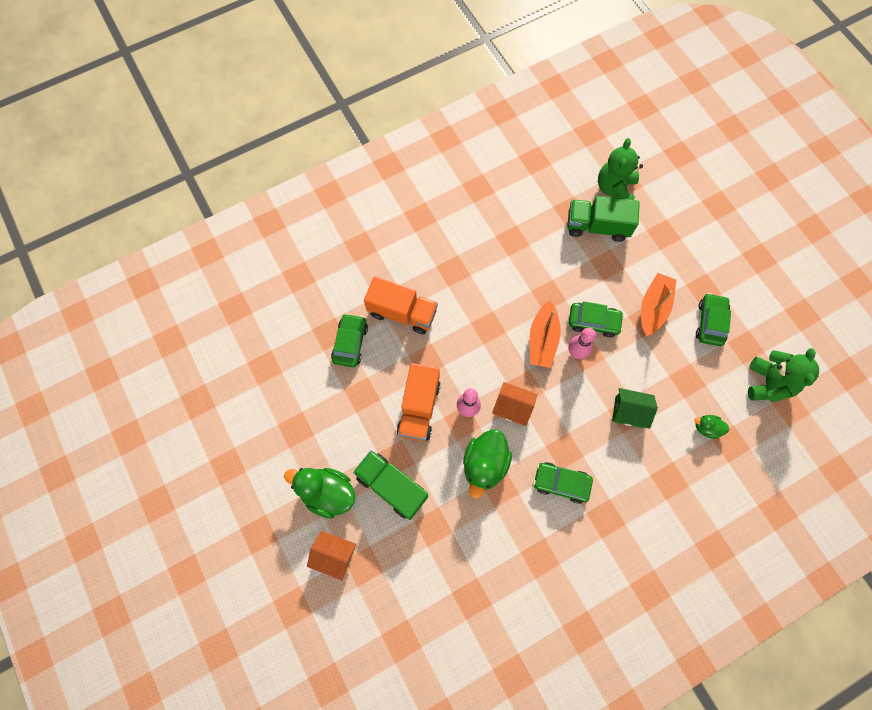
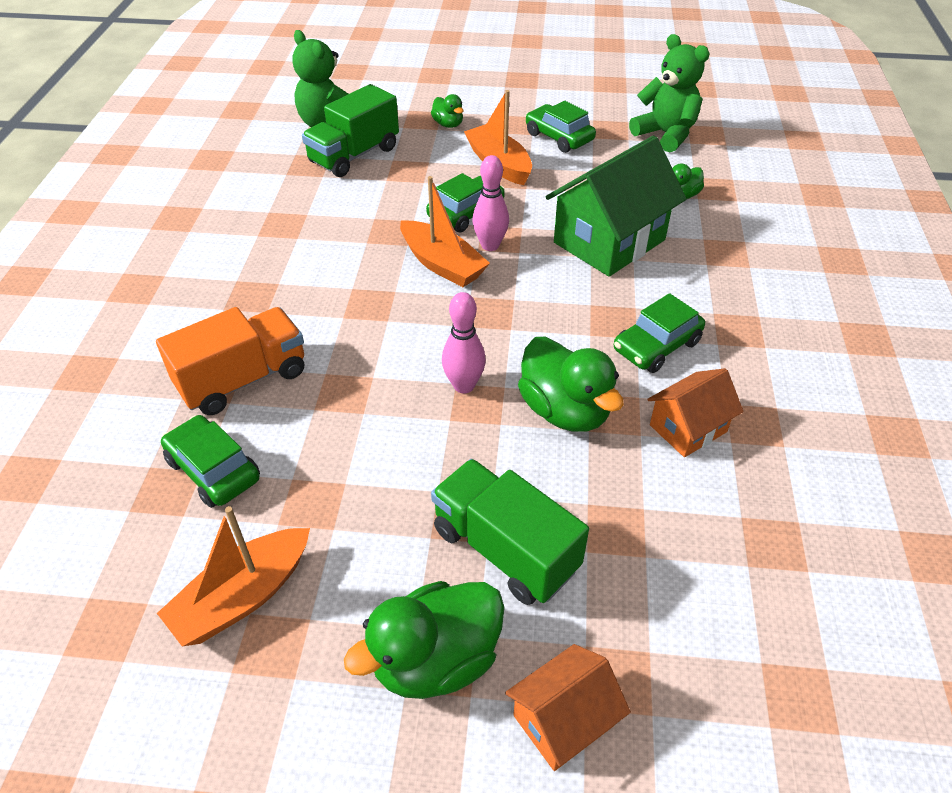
camera: 55 degrees left, 25 degrees down
green truck [353,450,428,520] -> green truck turned 60 degrees clockwise [431,459,589,605]
orange truck [397,363,441,442] -> none
orange house [492,382,537,426] -> orange house moved to [647,368,744,457]
green house [612,388,658,429] -> green house [546,136,687,277], size x1.83
none -> orange boat [157,506,310,646]
none -> green duck [431,94,464,128]

